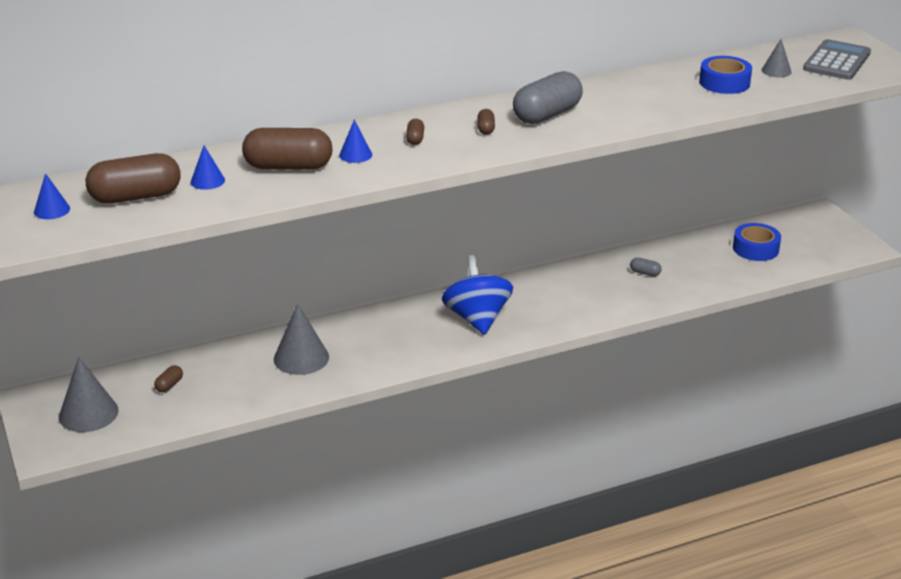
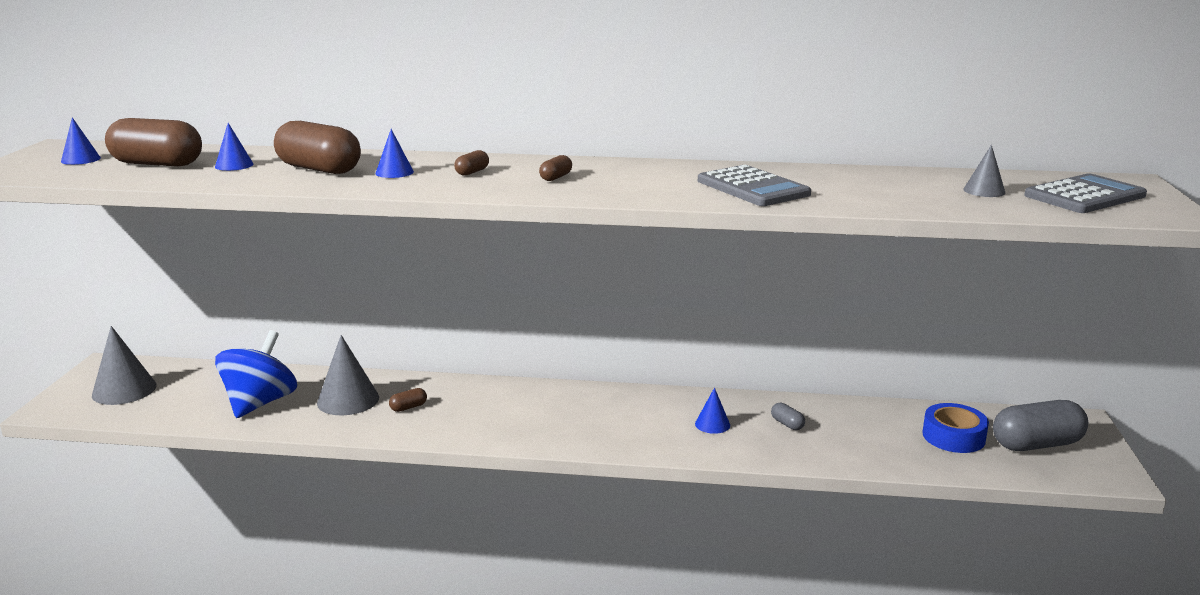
camera: 30 degrees right, 10 degrees down
brown capsule [154,365,183,393] -> brown capsule moved to [389,388,427,412]
blue spinning top [442,255,513,335] -> blue spinning top moved to [215,330,297,418]
grey capsule [513,71,583,124] -> grey capsule moved to [993,400,1088,451]
blue tape [699,56,752,94] -> none
none -> blue cone [695,388,730,434]
none -> grey calculator [698,165,811,206]

